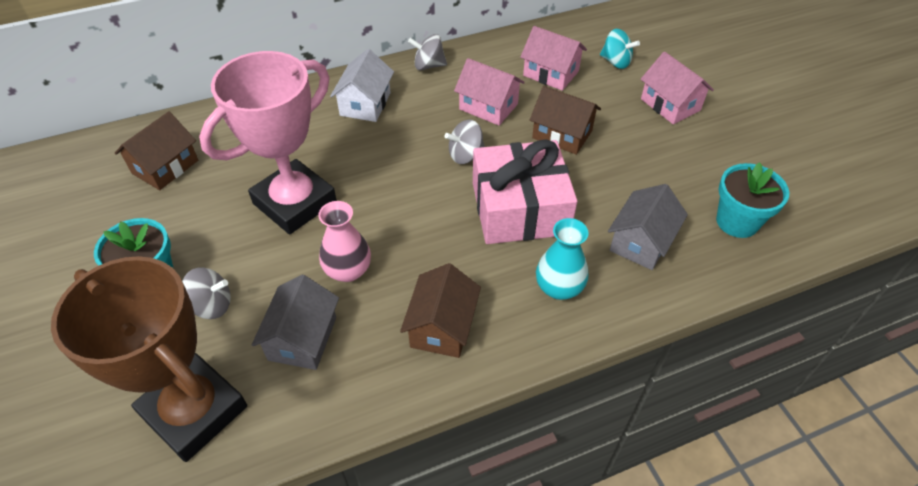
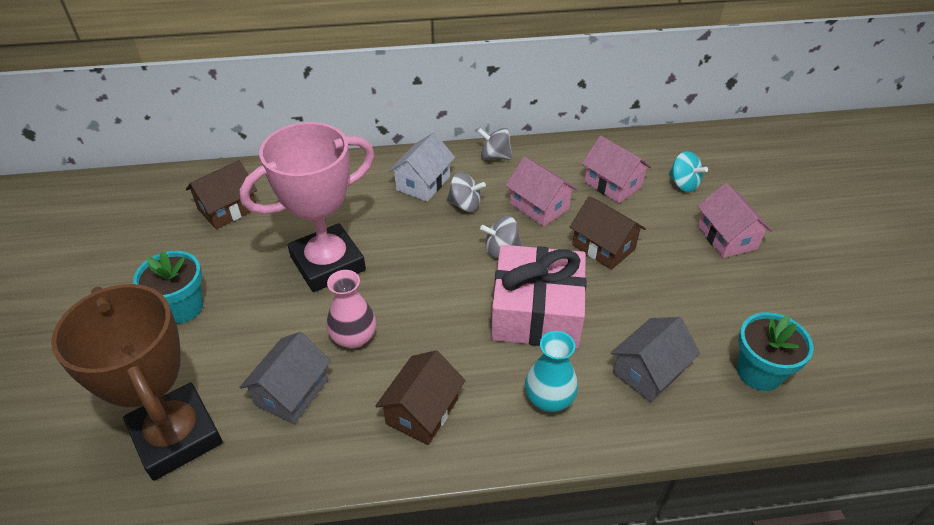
camera: 15 degrees right, 5 degrees down
grey spinning top [182,267,231,319] -> grey spinning top moved to [447,172,486,212]

